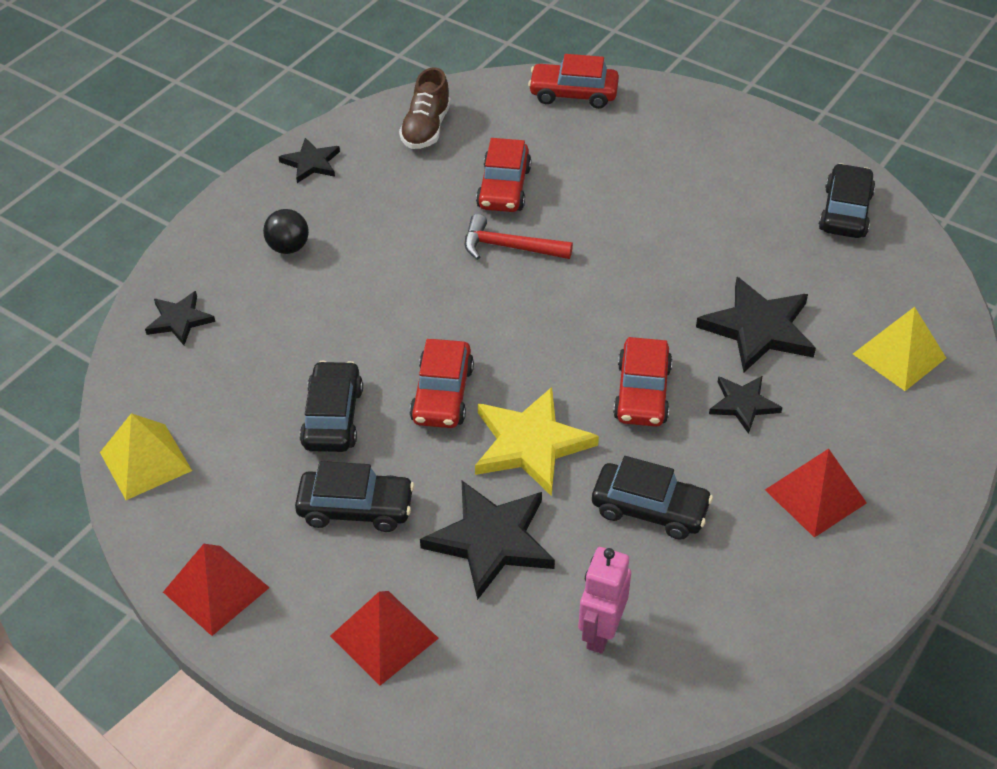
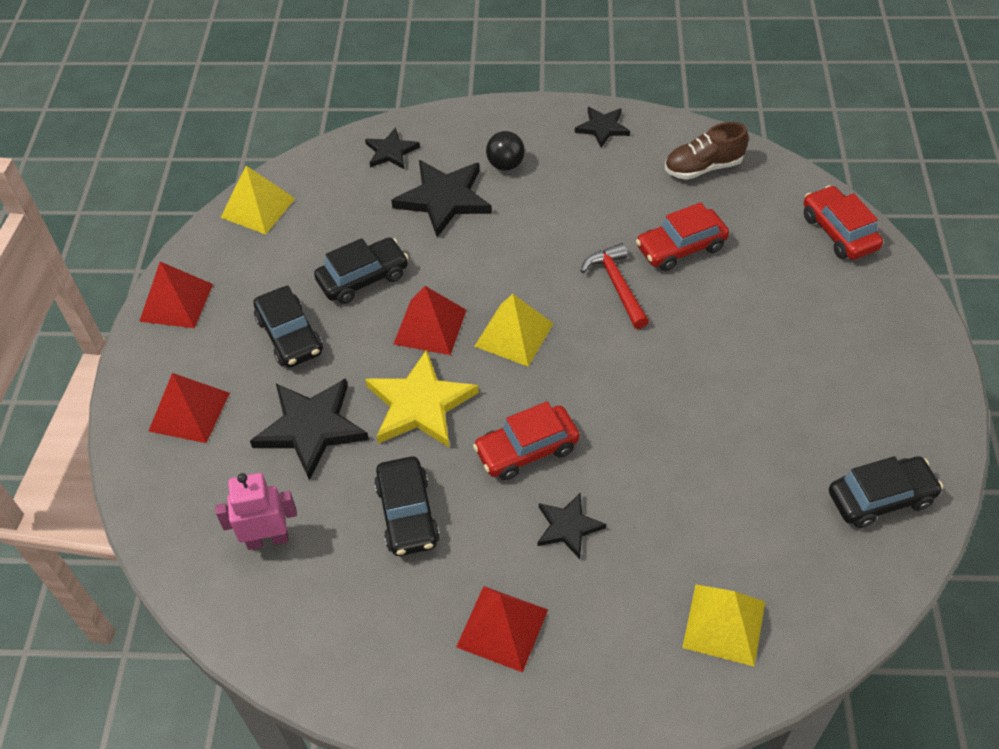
camera: 60 degrees right, 5 degrees up
red car [410,339,474,428] -> red pyramid [394,286,467,355]
black star [696,277,816,372] -> black star moved to [391,160,492,237]
none -> yellow pyramid [474,294,554,366]

